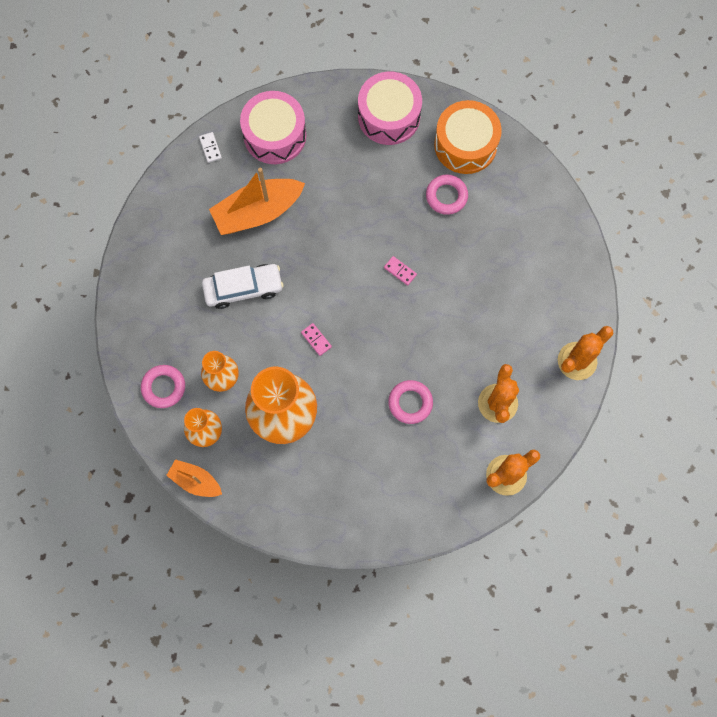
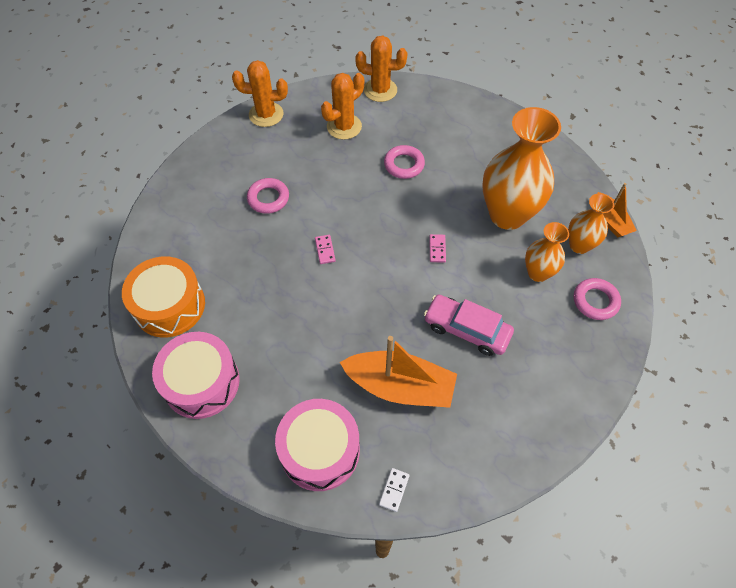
camera: 140 degrees left, 15 degrees down
white car [202,264,284,309] -> pink car [424,294,514,356]
pink ring [426,175,468,215] -> pink ring moved to [247,178,289,214]

